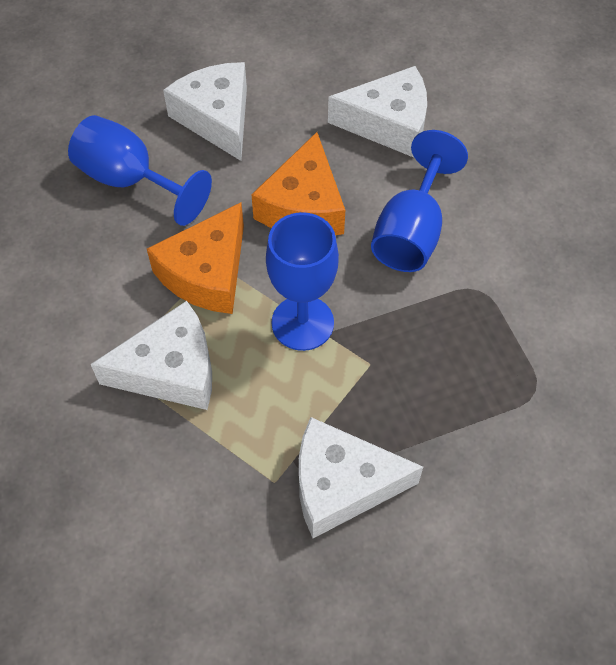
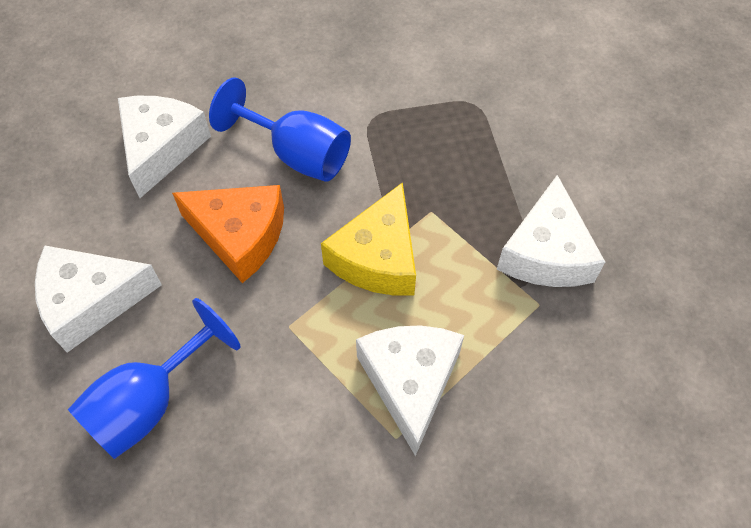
camera: 80 degrees left, 0 degrees up
orange cheese [147,202,244,314] -> none
blue goblet [266,212,339,351] -> yellow cheese [321,182,416,296]

